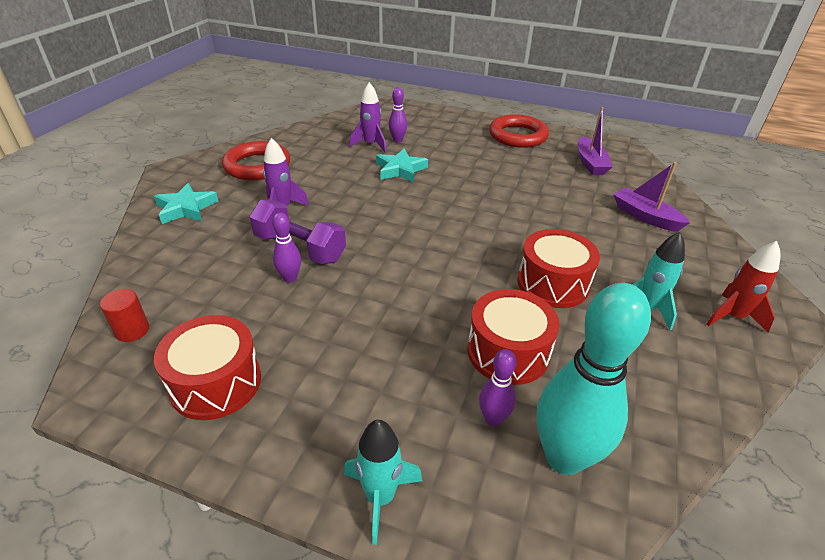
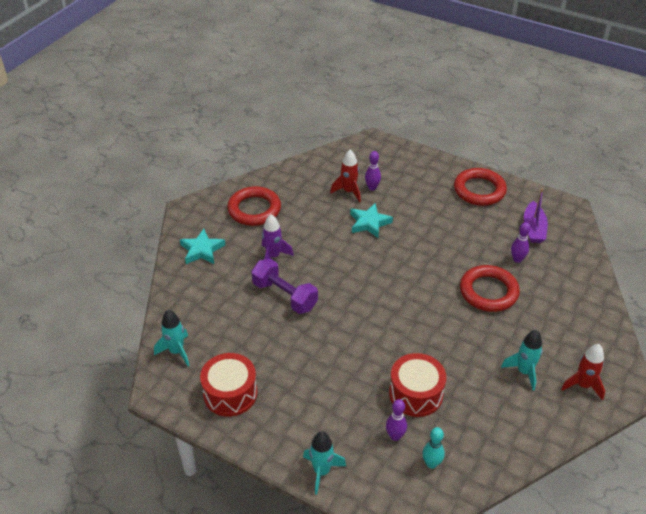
camera: 10 degrees right, 5 degrees up
red cylinder [100,289,149,342] -> turquoise rocket [154,310,190,366]
purple bowling pin [272,213,301,283] -> purple bowling pin moved to [511,222,531,263]
purple rocket [349,82,386,153] -> red rocket [330,150,361,202]
red drum [517,229,600,308] -> none
turquoise bowling pin [536,283,651,475] -> turquoise bowling pin [422,427,445,469], size x0.47
purple boat [614,162,690,232] -> none
none -> red ring [460,265,520,312]

